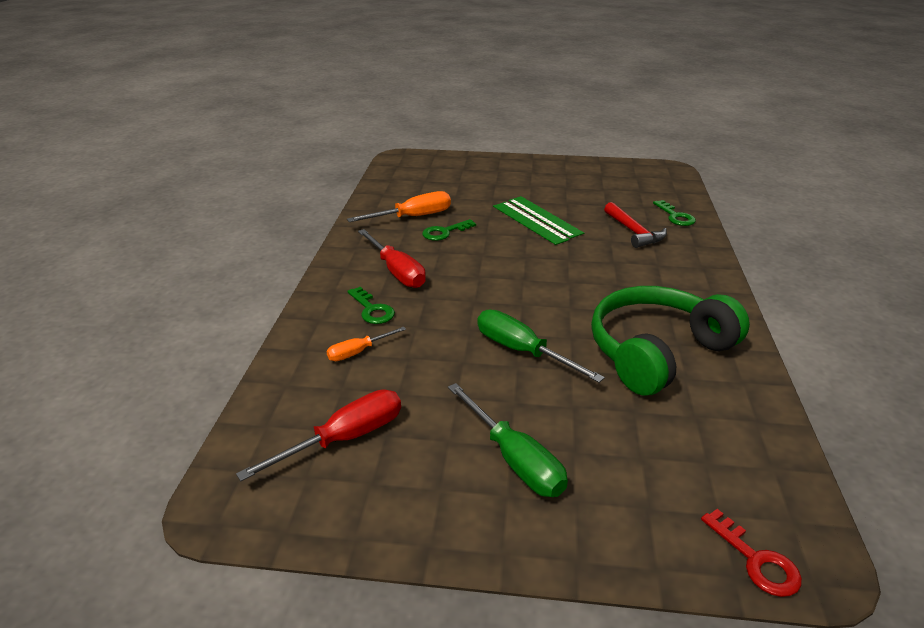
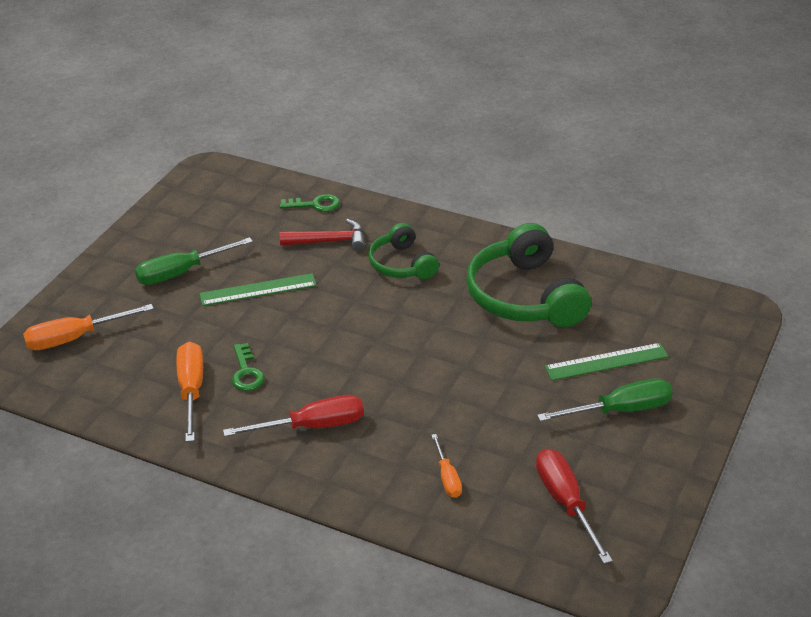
camera: 70 degrees left, 5 degrees up
green key [348,287,395,324] -> none
green screwdriver [477,309,605,383] -> green screwdriver moved to [135,237,253,285]
green ruler [493,202,569,245] -> green ruler moved to [545,343,669,381]
red key [701,509,802,597] -> none
none -> orange screwdriver [23,304,154,350]
none -> green headphones [368,223,439,279]

